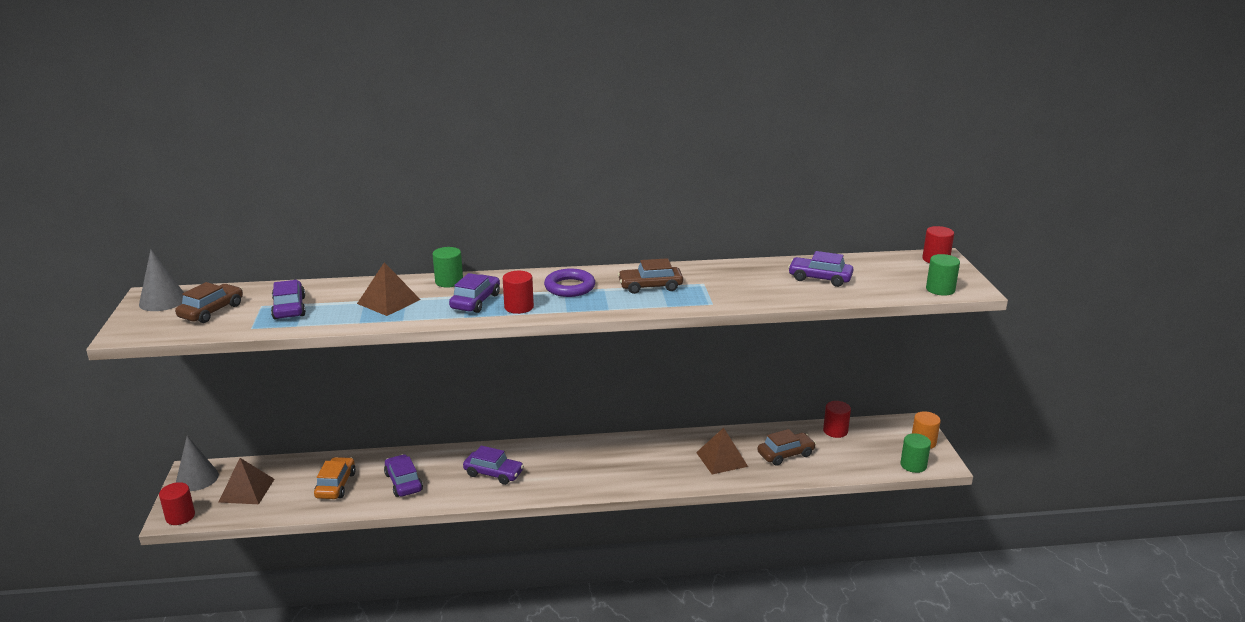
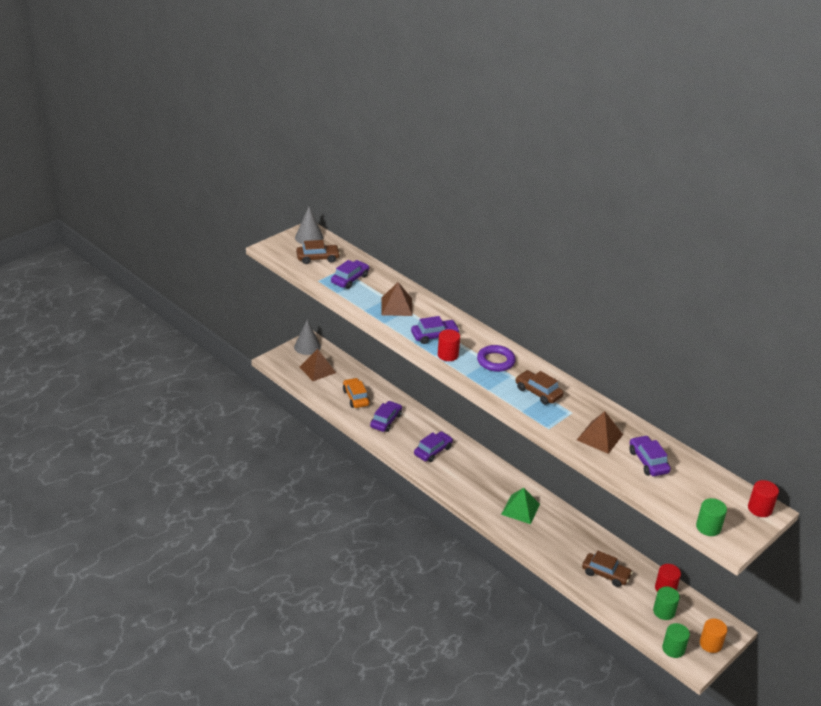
camera: 50 degrees right, 10 degrees up
red cylinder [159,482,195,525] -> none
orange car [314,457,356,499] -> orange car turned 75 degrees counterclockwise [343,378,370,408]
green cylinder [433,247,463,288] -> green cylinder moved to [653,587,680,620]
purple car [463,445,524,485] -> purple car turned 120 degrees counterclockwise [414,431,453,462]
brown pyramid [696,428,748,474] -> brown pyramid moved to [577,411,623,454]
none -> green pyramid [501,488,540,524]

